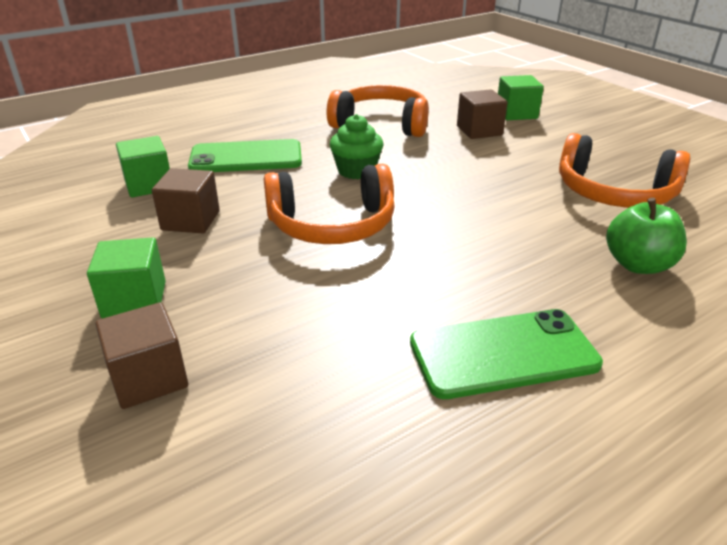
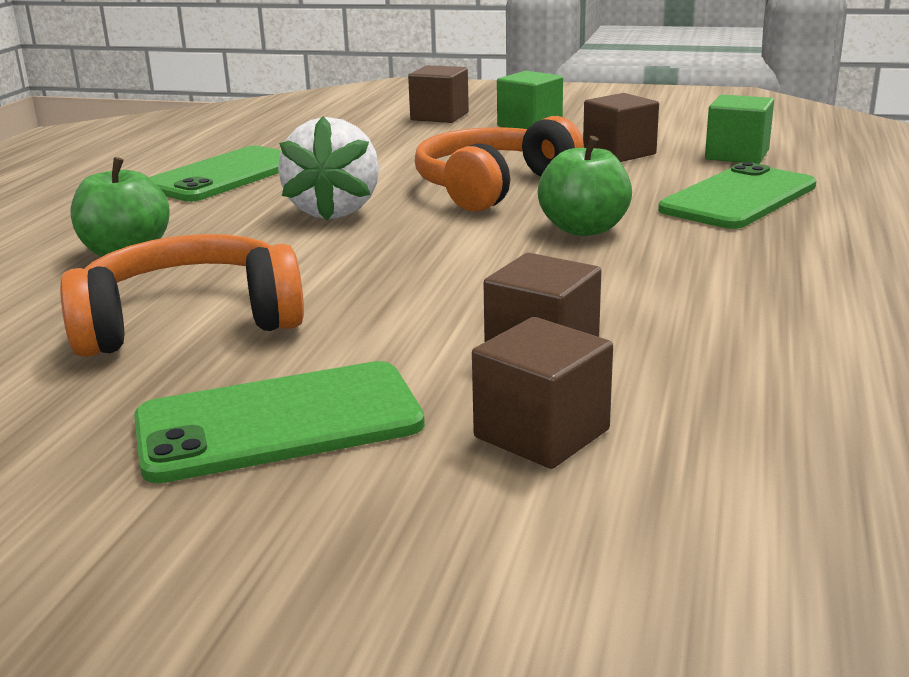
camera: 140 degrees right, 10 degrees down
orange headphones [327,85,429,137] -> none
green cupcake [330,114,383,179] -> green apple [538,136,632,236]
green cube [498,75,544,120] -> brown cube [472,317,613,469]
none -> green phone [134,361,425,483]
none -> white strawberry [278,116,379,221]

